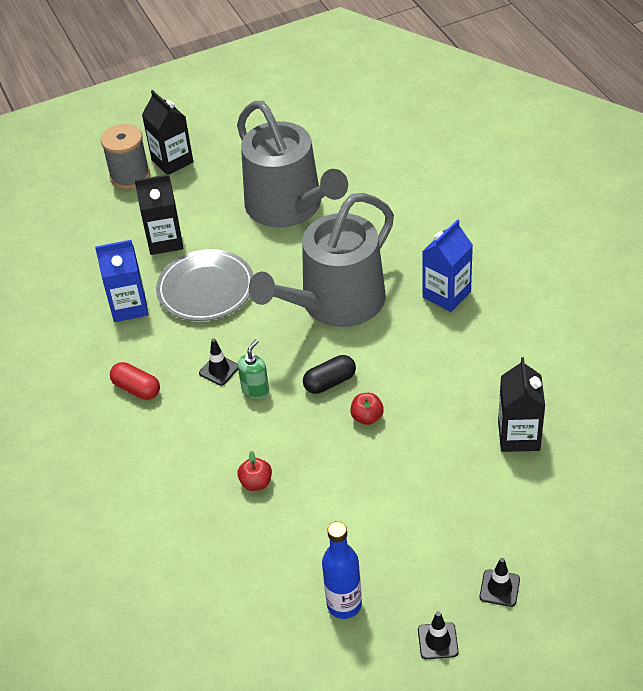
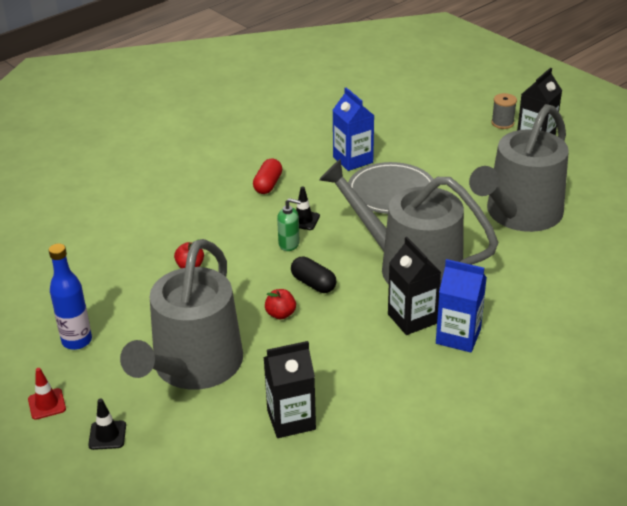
camera: 70 degrees right, 10 degrees down
grey spool [101,124,150,189] -> grey spool [492,93,517,129], size x0.62
black carton [134,174,183,255] -> black carton moved to [388,237,441,335]
black traffic cone [418,611,459,659] -> red traffic cone [28,368,66,420]
none -> grey watering can [120,239,243,390]

